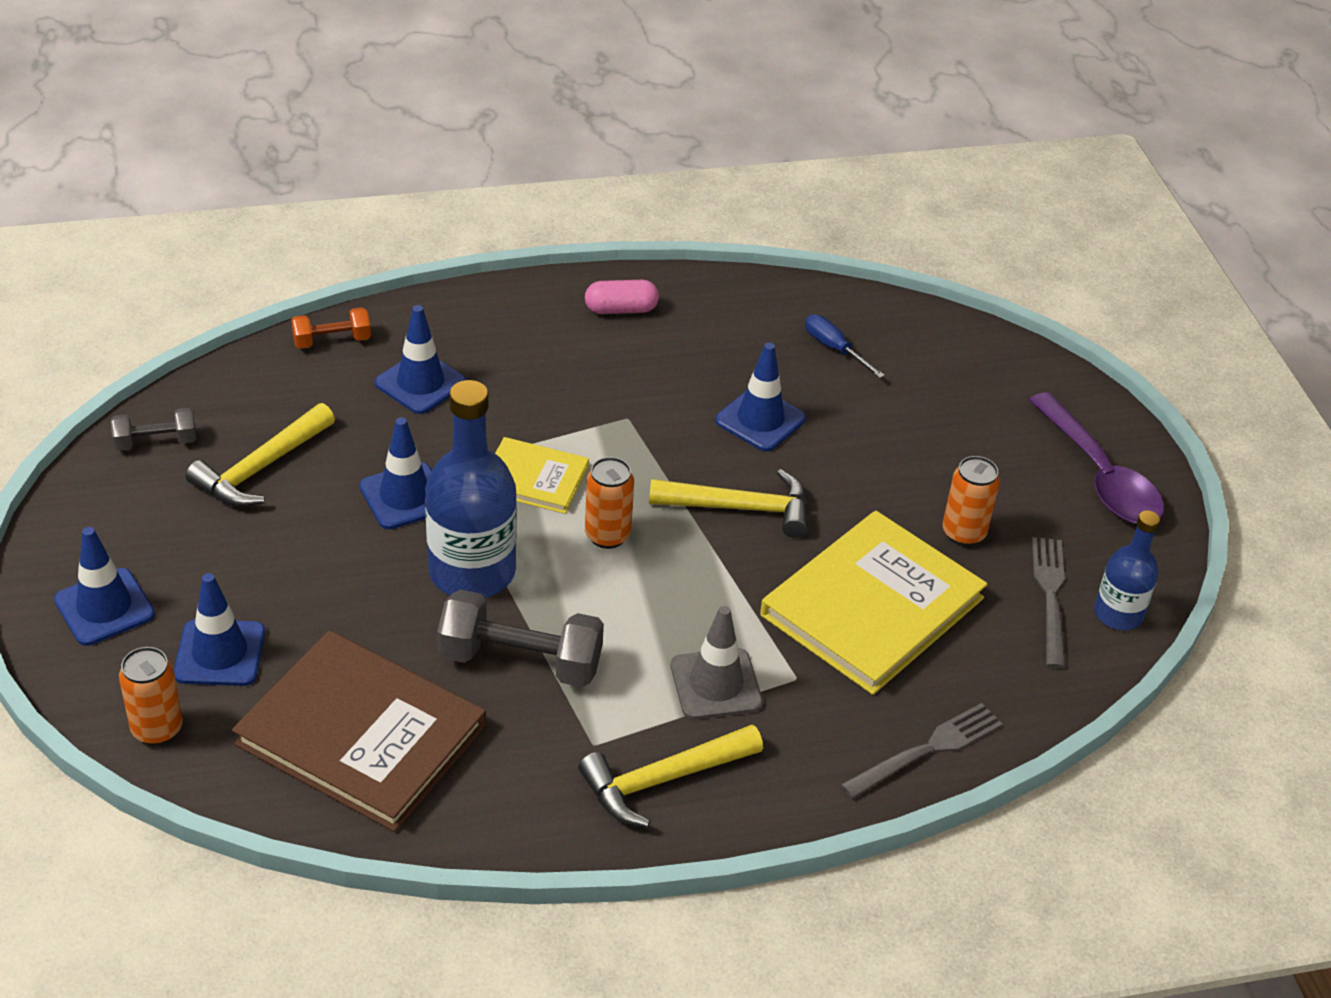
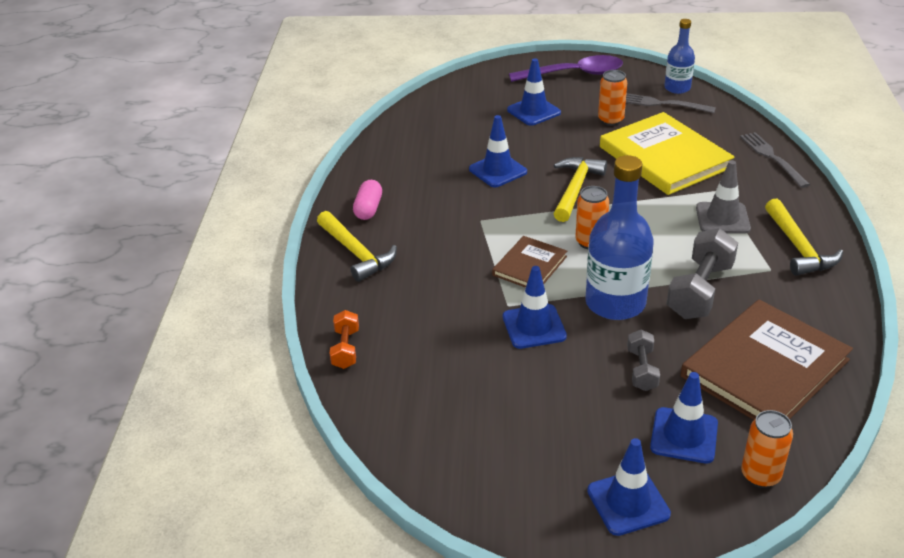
camera: 70 degrees left, 5 degrees down
grey dumbbell [111,408,196,451] -> grey dumbbell moved to [627,329,660,391]
yellow hammer [186,403,335,507] -> yellow hammer moved to [317,211,397,282]
blue traffic cone [375,305,466,414] -> blue traffic cone moved to [507,58,561,126]
yellow book [495,437,589,514] -> brown book [492,236,567,288]
blue screwdriver [805,314,885,378] -> none

